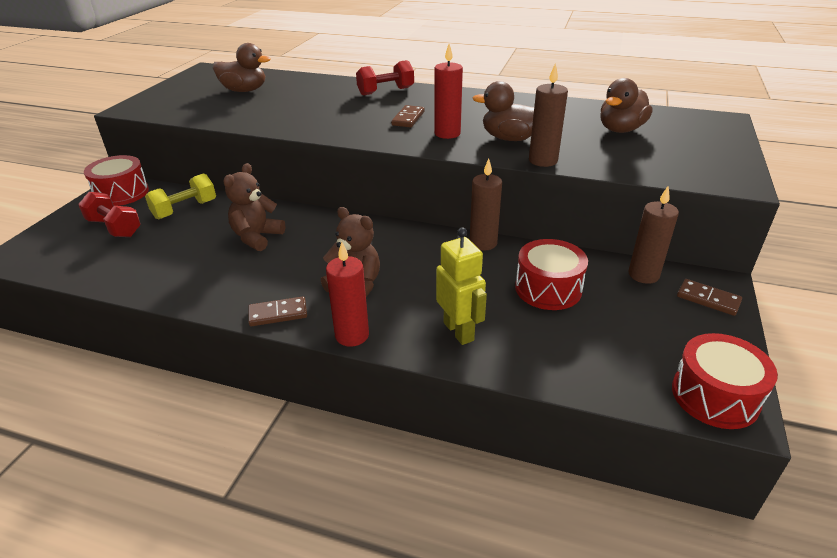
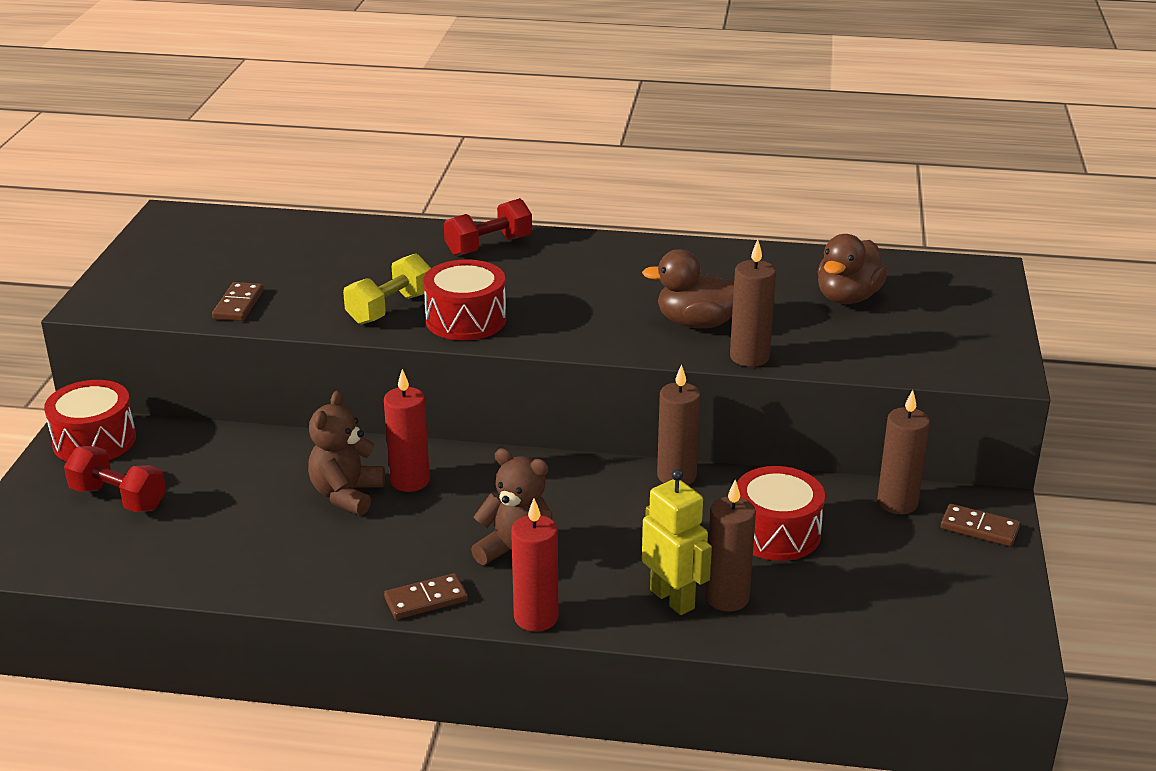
camera: 10 degrees left, 5 degrees down
yellow dumbbell [145,173,216,219] -> yellow dumbbell moved to [343,253,431,325]
brown duck [213,43,271,92] -> none
brown domino [391,105,425,127] -> brown domino moved to [212,282,263,321]
red candle [434,44,463,139] -> red candle moved to [384,369,430,492]
red drum [672,333,778,429] -> red drum moved to [423,259,506,340]
none -> brown candle [705,480,756,612]

